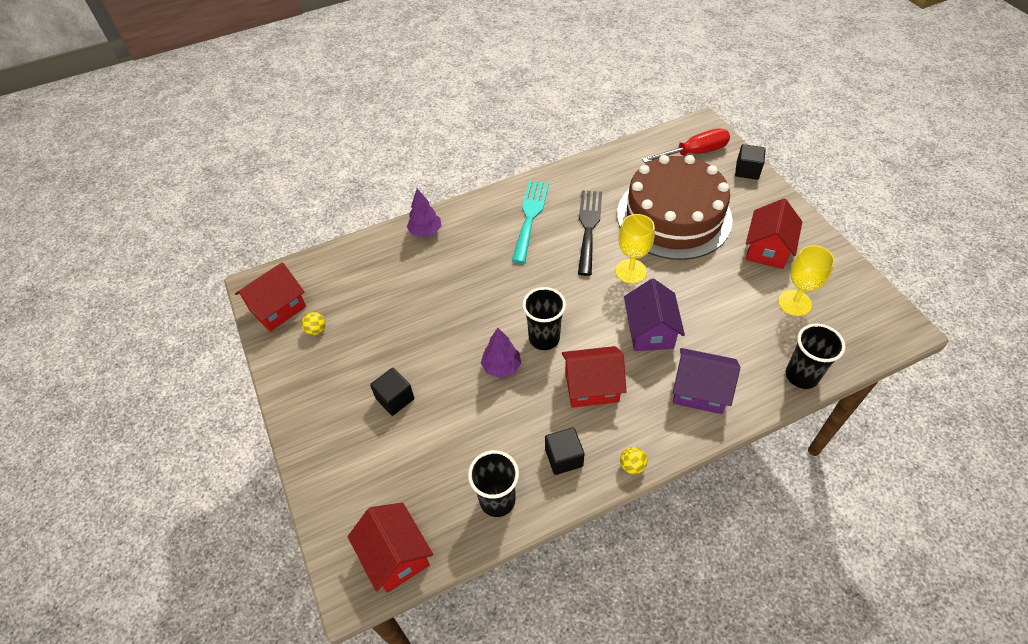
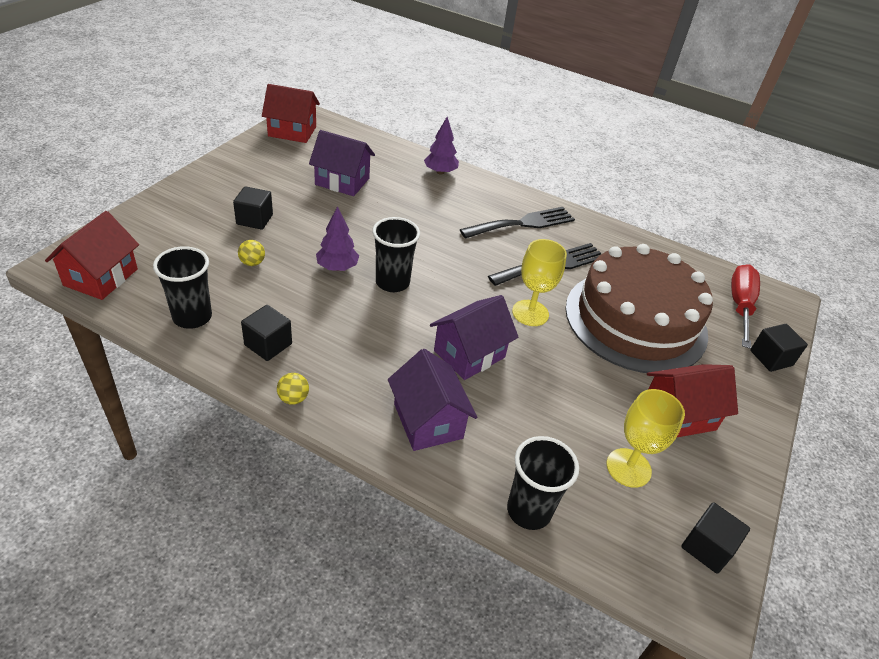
camera: 45 degrees right, 10 degrees down
yellow ball [302,312,326,335] -> yellow ball moved to [238,240,265,266]
turquoise fork [512,181,549,263] -> black fork [460,207,575,239]
red house [562,346,627,408] -> none
red screwdriver [642,128,730,163] -> red screwdriver turned 105 degrees counterclockwise [731,264,760,349]
none -> purple house [309,130,375,196]
none -> black cube [681,502,750,574]

